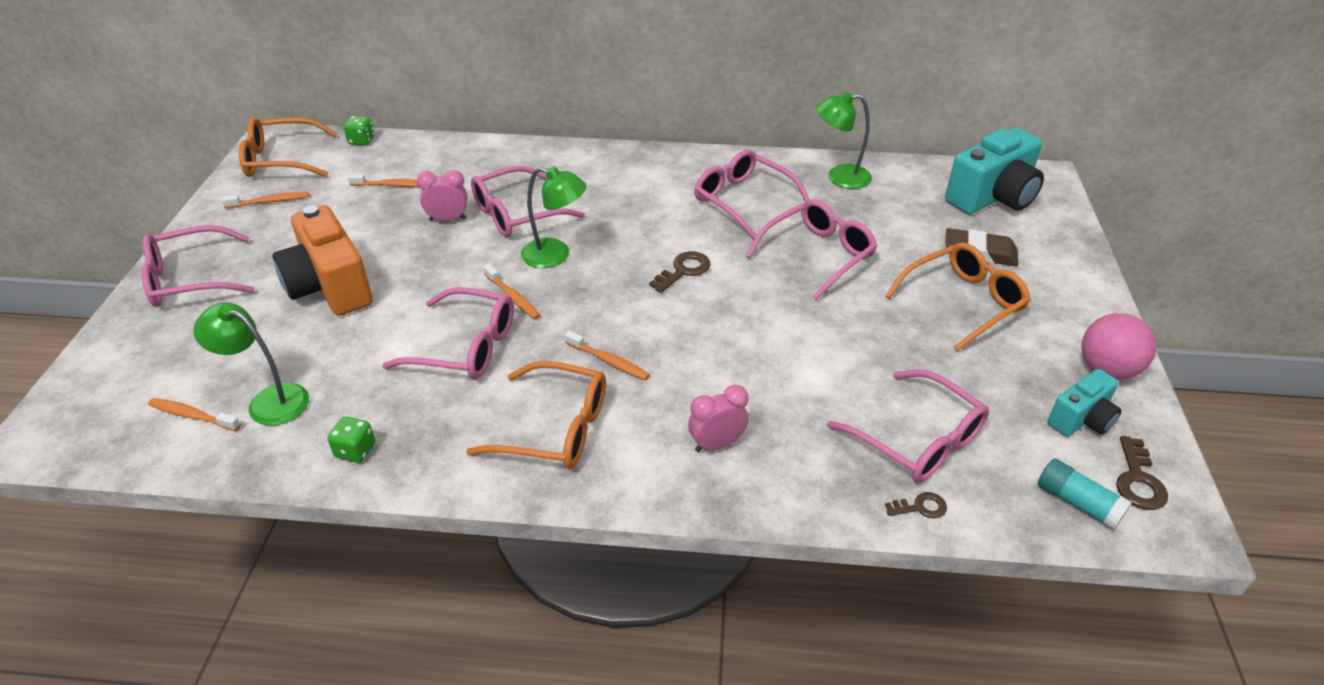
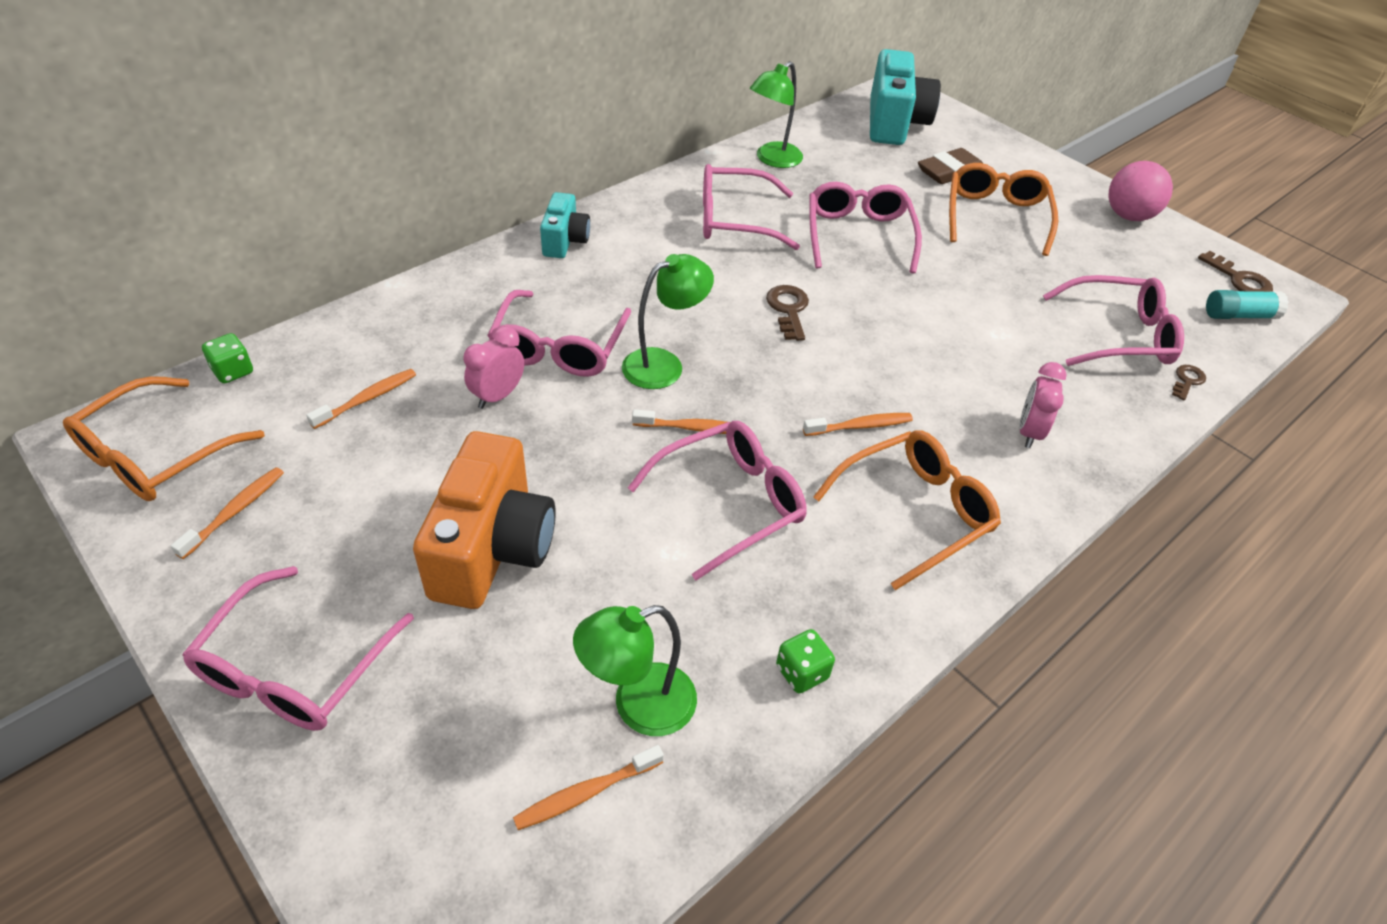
camera: 50 degrees left, 5 degrees up
orange camera [272,205,373,316] -> orange camera turned 90 degrees counterclockwise [413,431,556,609]
turquoise camera [1047,369,1122,437] -> turquoise camera moved to [540,192,590,258]

